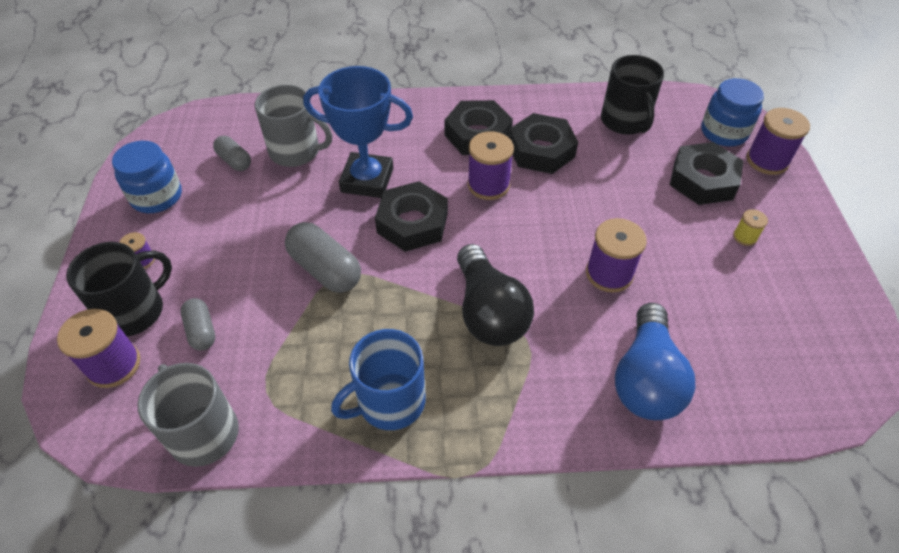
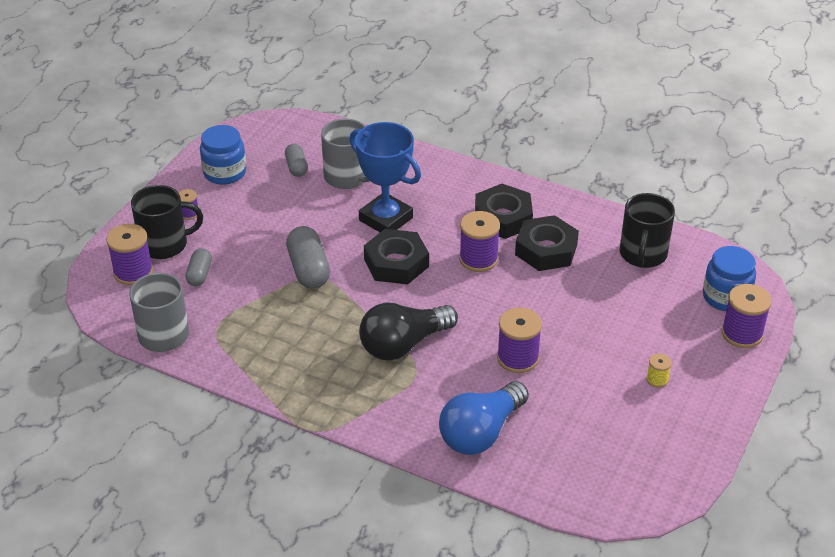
camera: 30 degrees right, 10 degrees down
blue mug [331,329,426,430] -> none
black light bulb [457,244,534,346] -> black light bulb turned 45 degrees clockwise [359,302,458,361]
black nut [670,142,743,205] -> none

